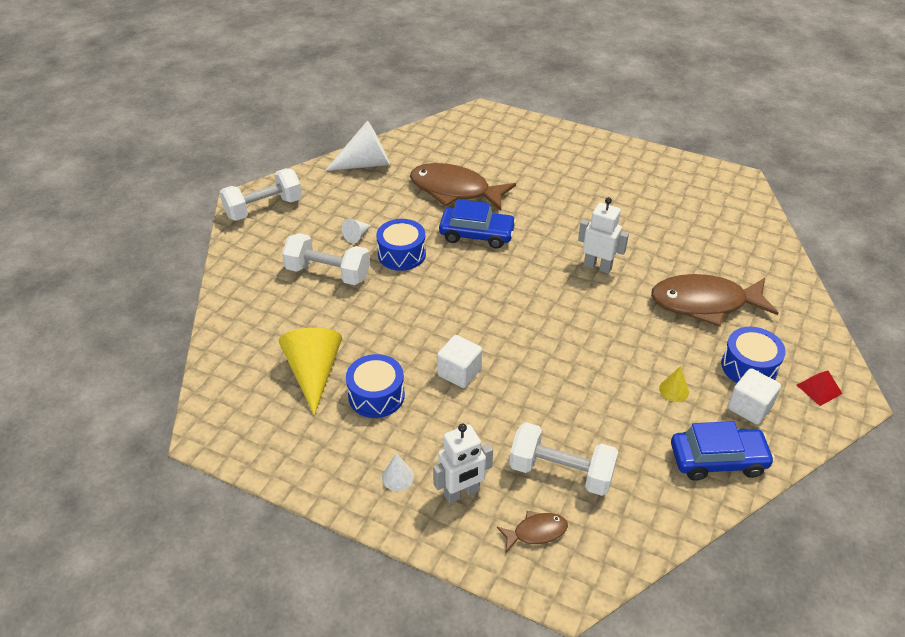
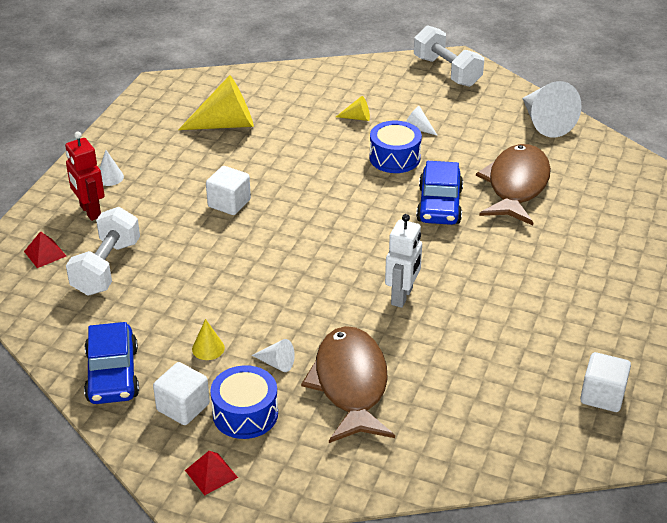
camera: 85 degrees right, 5 degrees down
white dumbbell [282,233,370,285] -> yellow cone [336,96,370,121]
blue drum [346,354,405,418] -> none
white robot [433,424,493,504] -> red robot [65,131,105,221]
brown fish [497,511,568,552] -> red pyramid [24,231,66,268]
none -> white cone [251,339,295,372]
none -> white cube [580,352,631,412]

